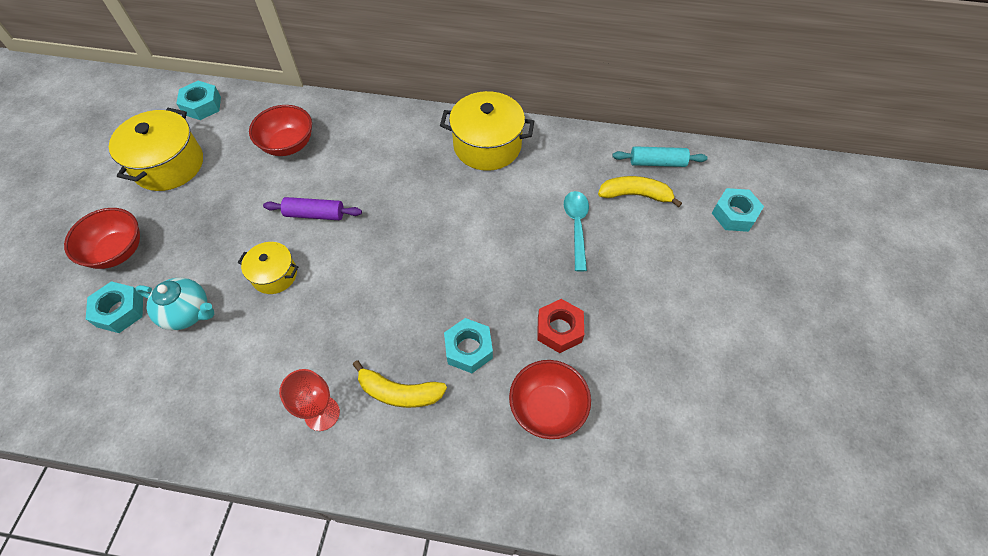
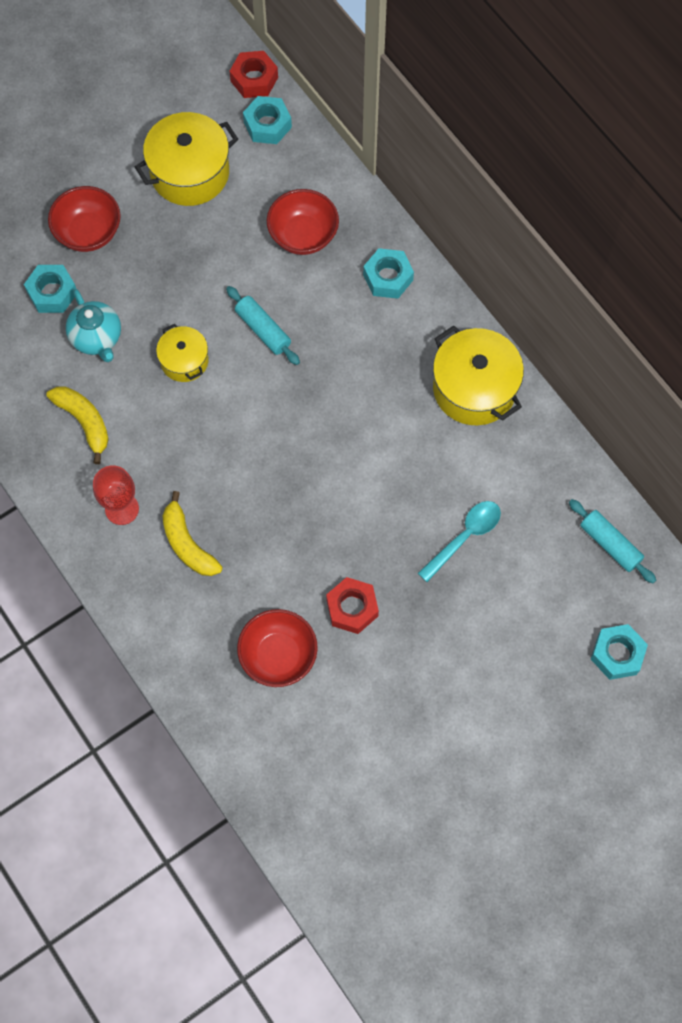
camera: 45 degrees right, 10 degrees up
purple rolling pin [263,197,362,220] -> turquoise rolling pin [226,286,300,365]
turquoise nut [444,318,493,373] -> turquoise nut moved to [363,248,414,299]
yellow banana [598,176,682,207] -> yellow banana moved to [46,386,109,464]
none -> red nut [229,51,278,98]

